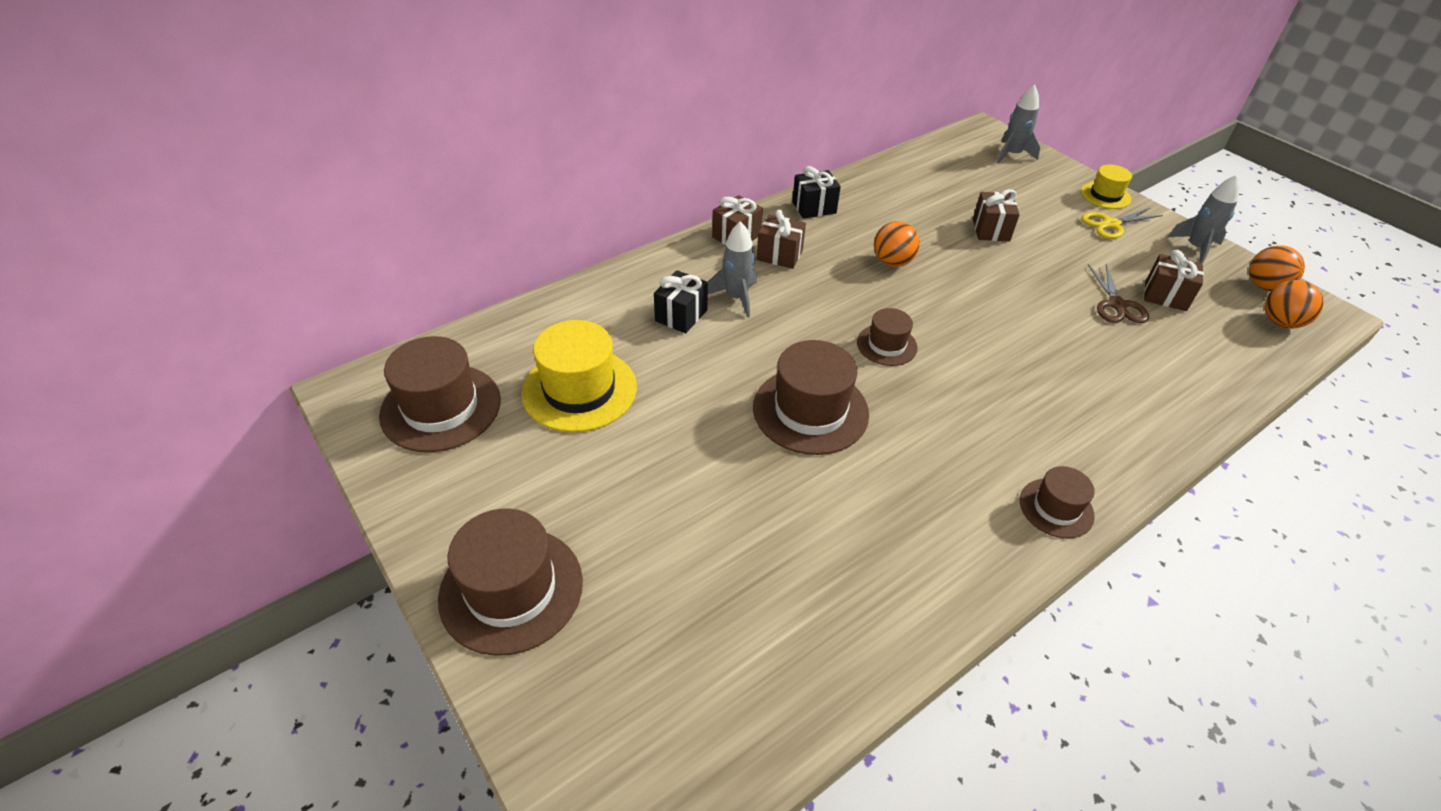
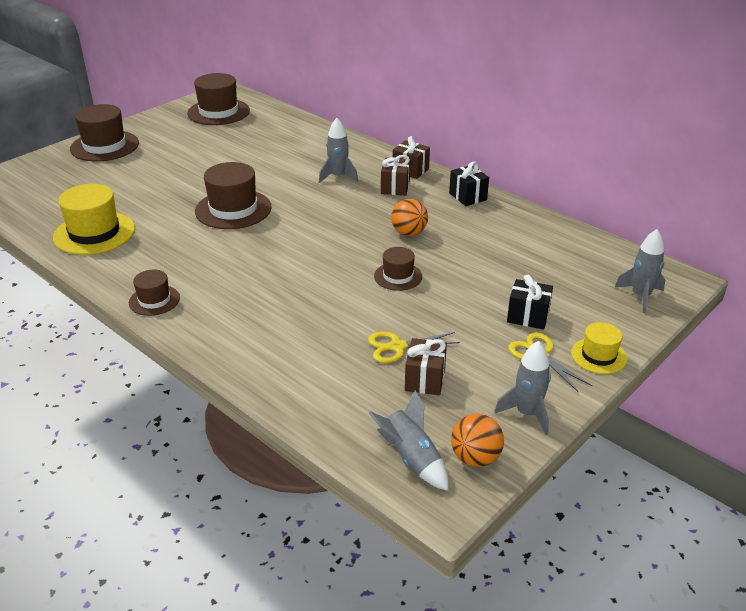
camera: 80 degrees right, 10 degrees down
yellow hat [521,320,637,432] -> yellow hat moved to [53,184,135,255]
black gift [654,270,708,333] -> black gift moved to [507,275,553,330]
brown hat [857,308,918,366] -> brown hat moved to [374,247,422,291]
brown gift [973,189,1020,242] -> none
brown scissors [1088,264,1149,323] -> yellow scissors [368,332,460,363]
orange ball [1265,280,1324,328] -> grey rocket [369,390,449,491]

